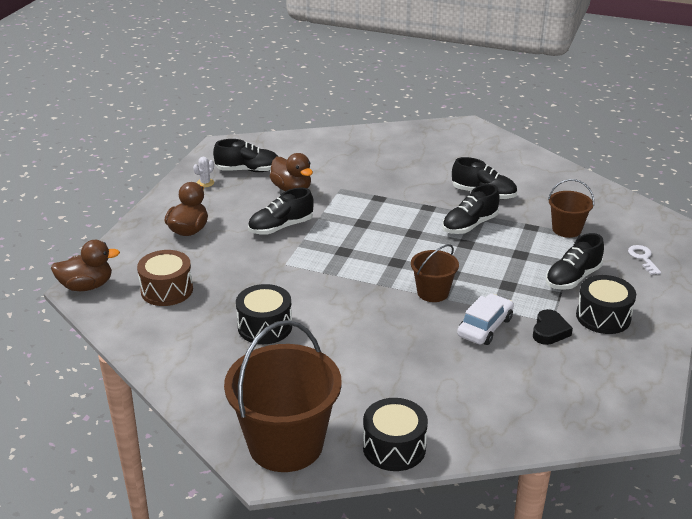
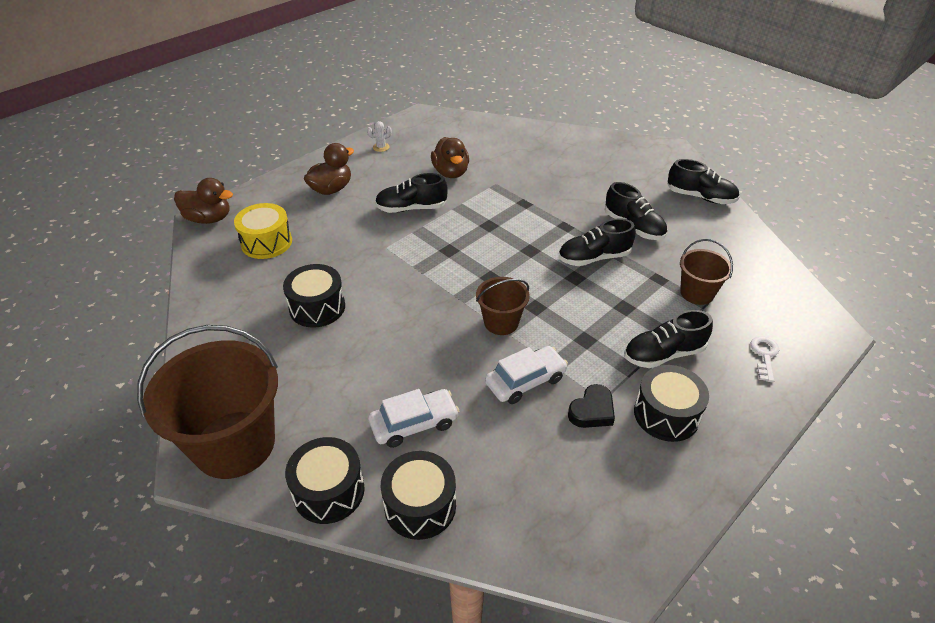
camera: 25 degrees right, 10 degrees up
brown drum [137,250,193,306] -> yellow drum [234,203,292,259]
black shoe [213,139,278,172] -> black shoe moved to [667,159,739,204]
none -> white car [368,389,459,448]
none -> black drum [381,451,456,540]

